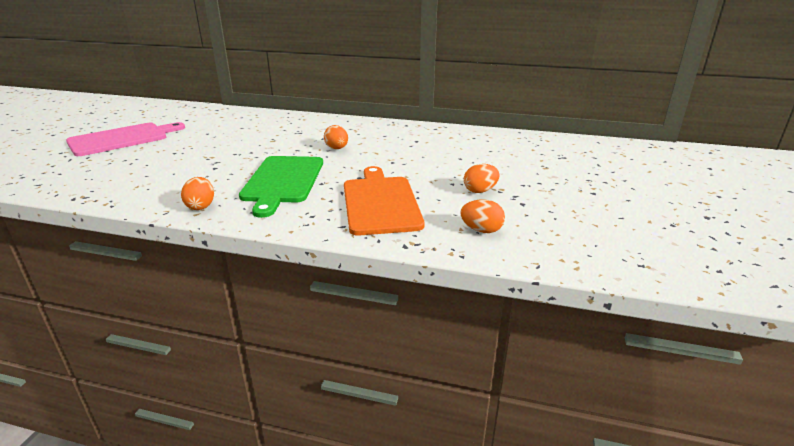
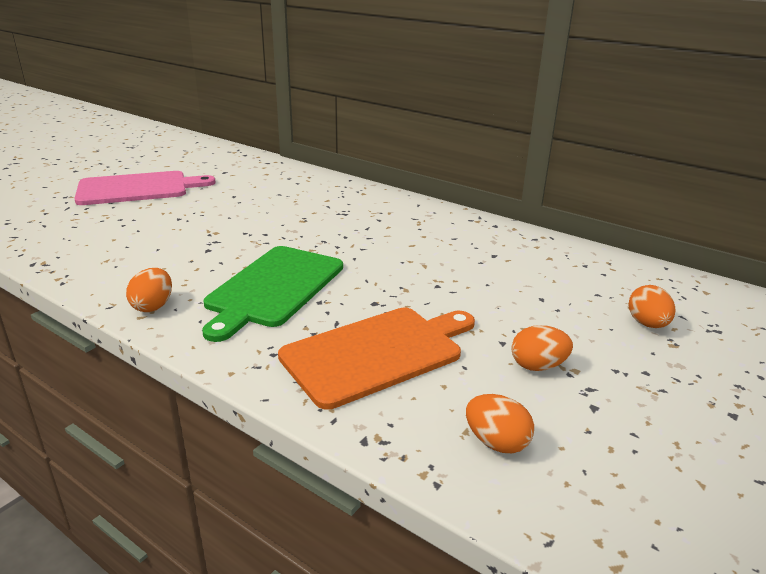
camera: 20 degrees right, 0 degrees up
orange egg [324,125,348,149] -> orange egg moved to [628,285,676,328]
orange cutting board [344,166,424,236] -> orange cutting board turned 45 degrees clockwise [278,308,475,410]

